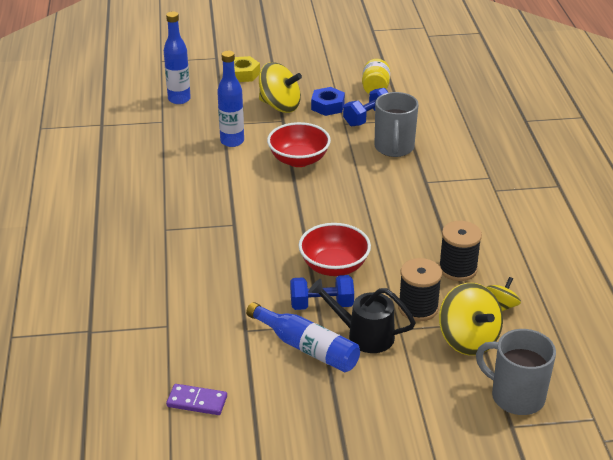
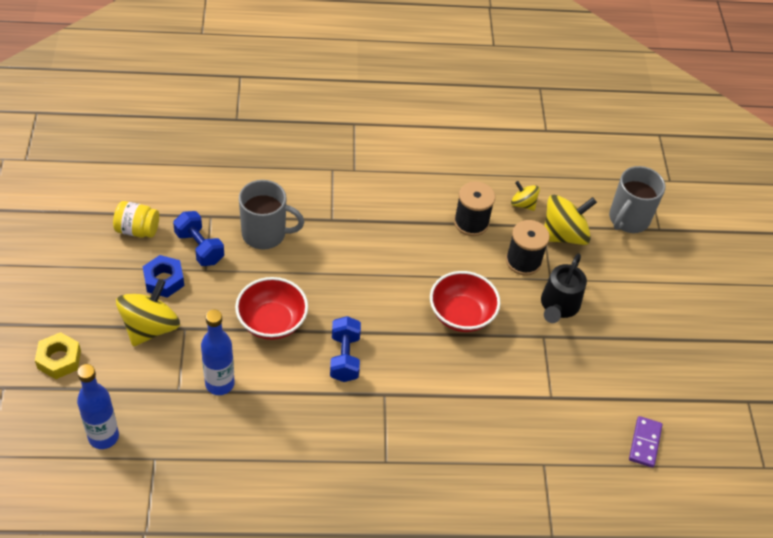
camera: 90 degrees left, 15 degrees up
blue bottle [246,302,360,372] -> none
blue dumbbell [290,275,354,310] -> blue dumbbell moved to [330,316,361,382]

